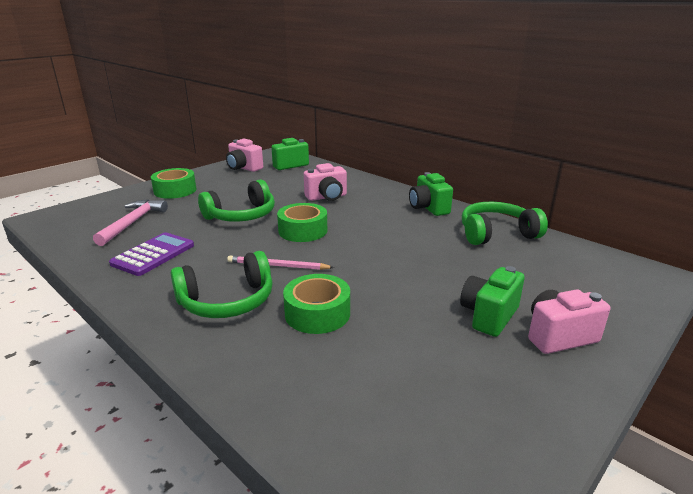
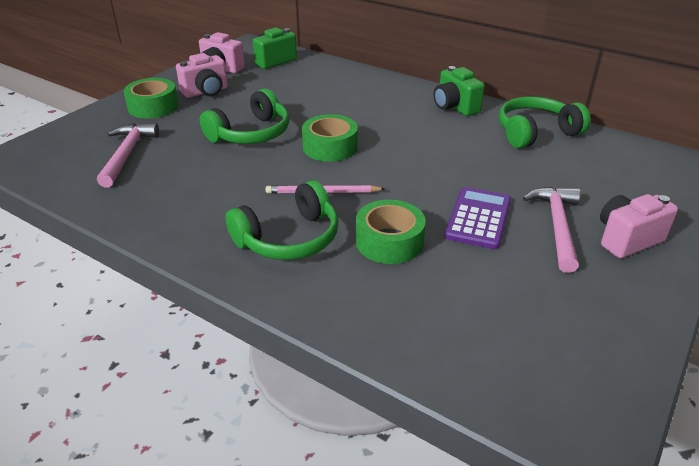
camera: 10 degrees left, 10 degrees up
purple calculator [109,232,194,276] -> purple calculator moved to [445,187,511,249]
pink camera [304,163,347,201] -> pink camera moved to [176,53,228,98]
green camera [460,266,525,337] -> pink hammer [523,187,581,273]

